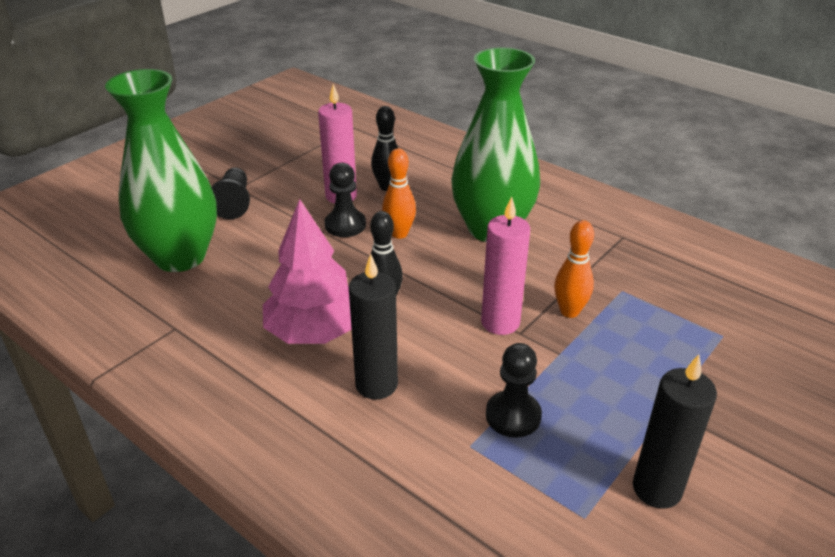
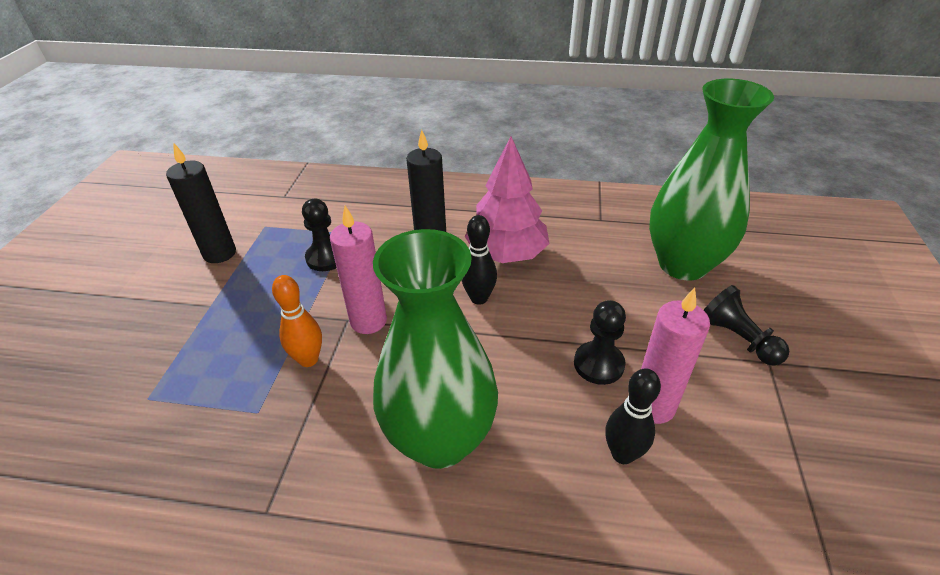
camera: 150 degrees right, 5 degrees up
orange bowling pin [382,149,416,239] -> none

